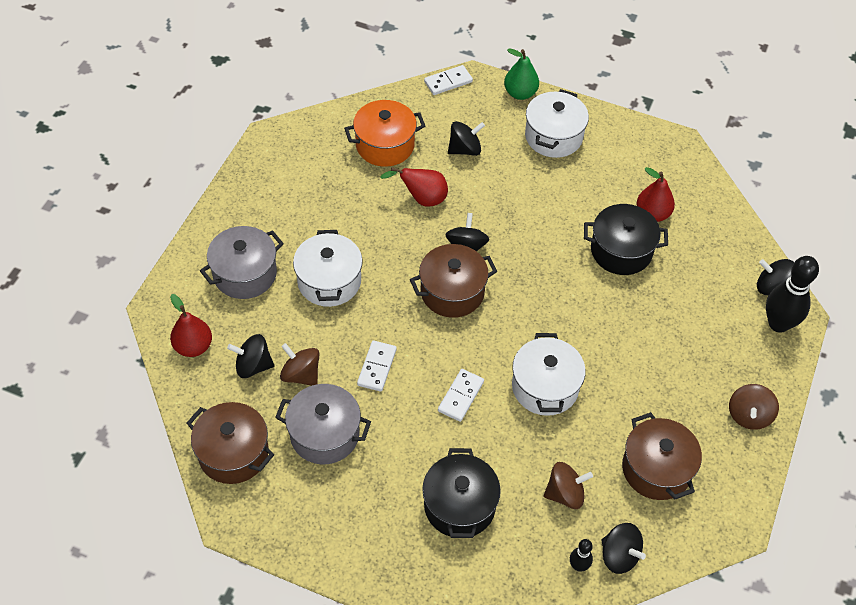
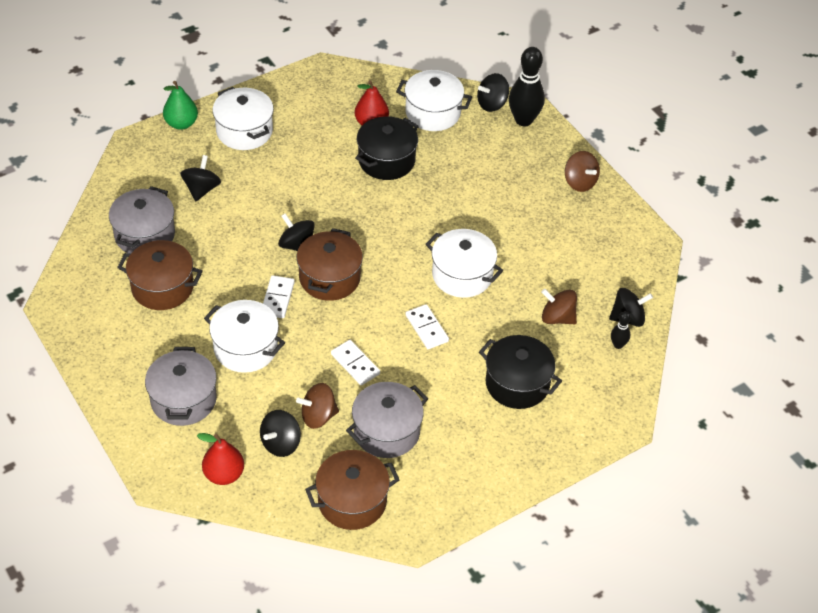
camera: 55 degrees left, 5 degrees down
orange pot [344,100,425,167] -> grey pot [109,186,175,254]
red pear [380,167,448,207] -> none
white domino [424,65,473,95] -> white domino moved to [263,275,295,318]
brown spinning top [544,462,593,509] -> brown spinning top turned 90 degrees counterclockwise [542,289,577,324]
brown pot [622,412,702,500] -> brown pot moved to [117,240,203,310]
none -> white pot [396,70,472,131]

